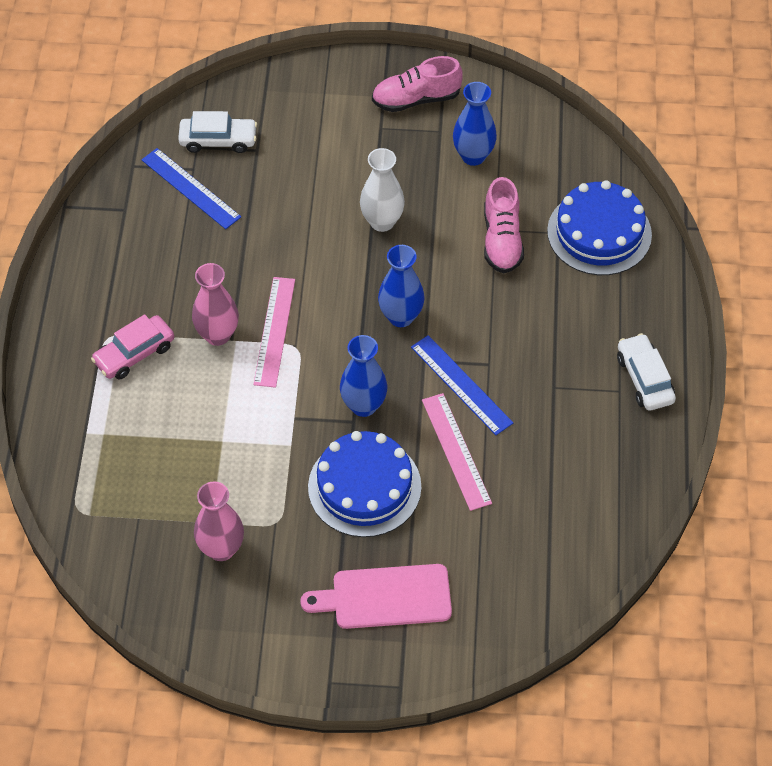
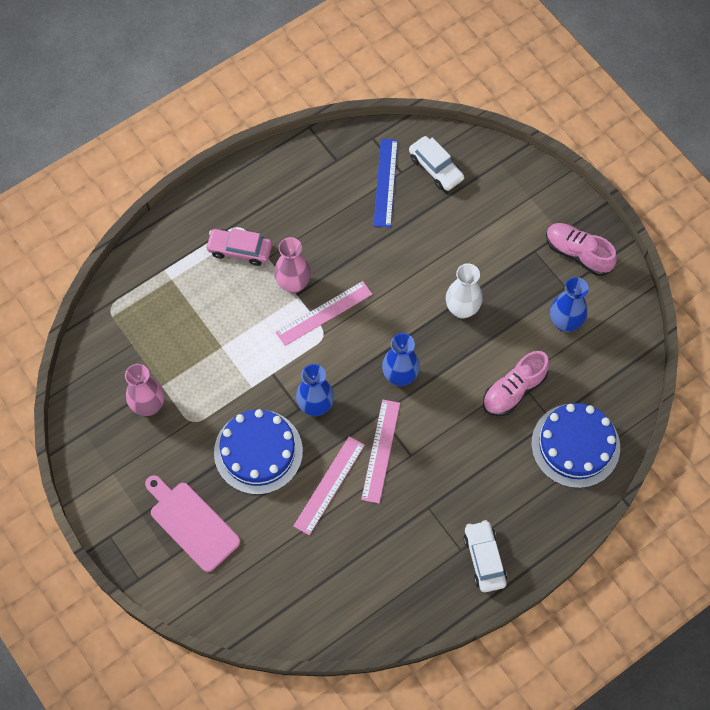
camera: 50 degrees right, 10 degrees up
blue ruler [411,335,513,435] -> pink ruler [361,400,400,504]
white car [617,333,676,410] -> white car turned 45 degrees counterclockwise [464,520,507,592]

